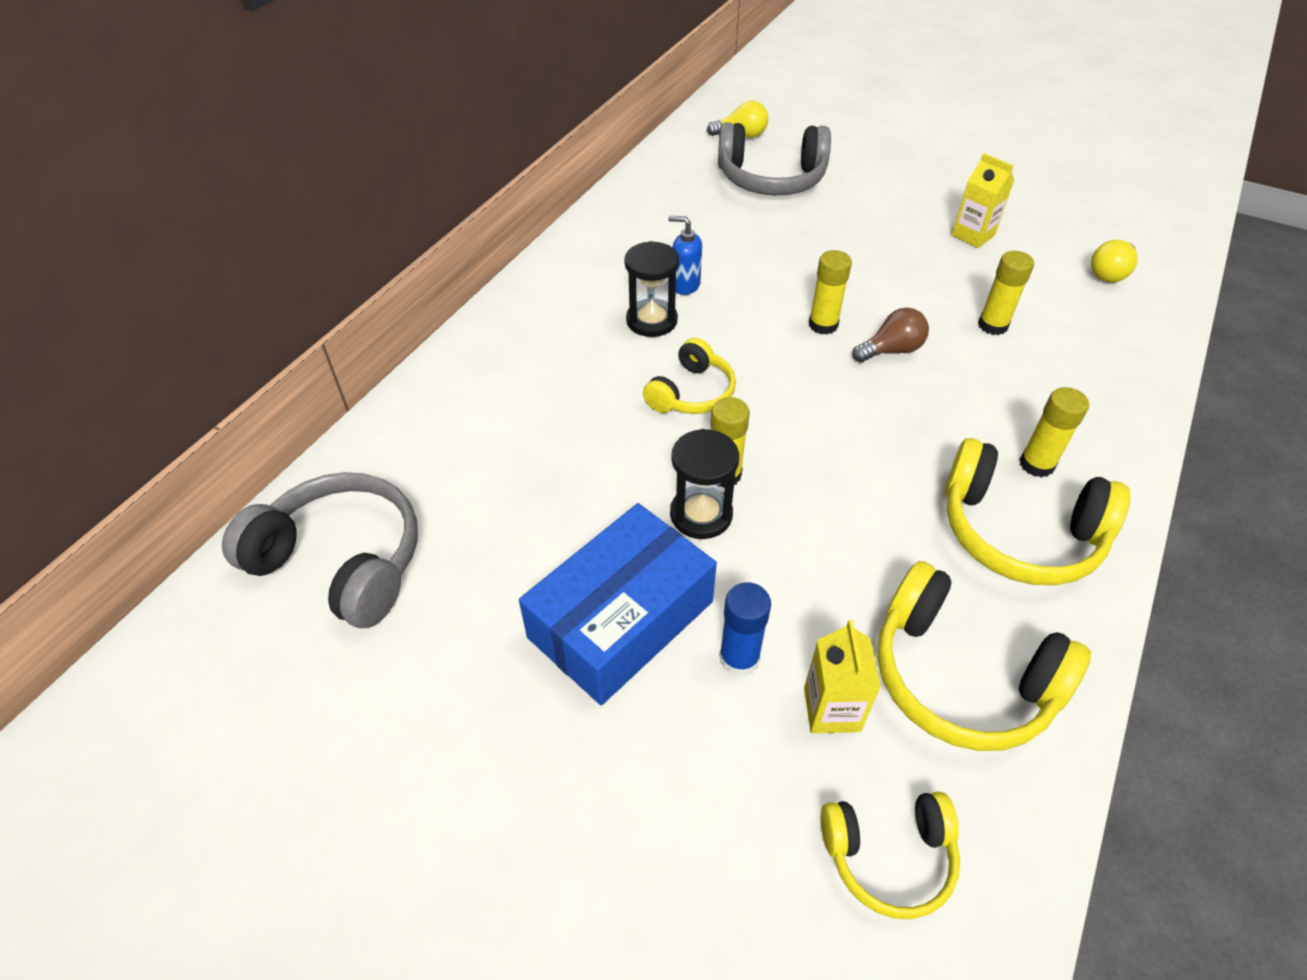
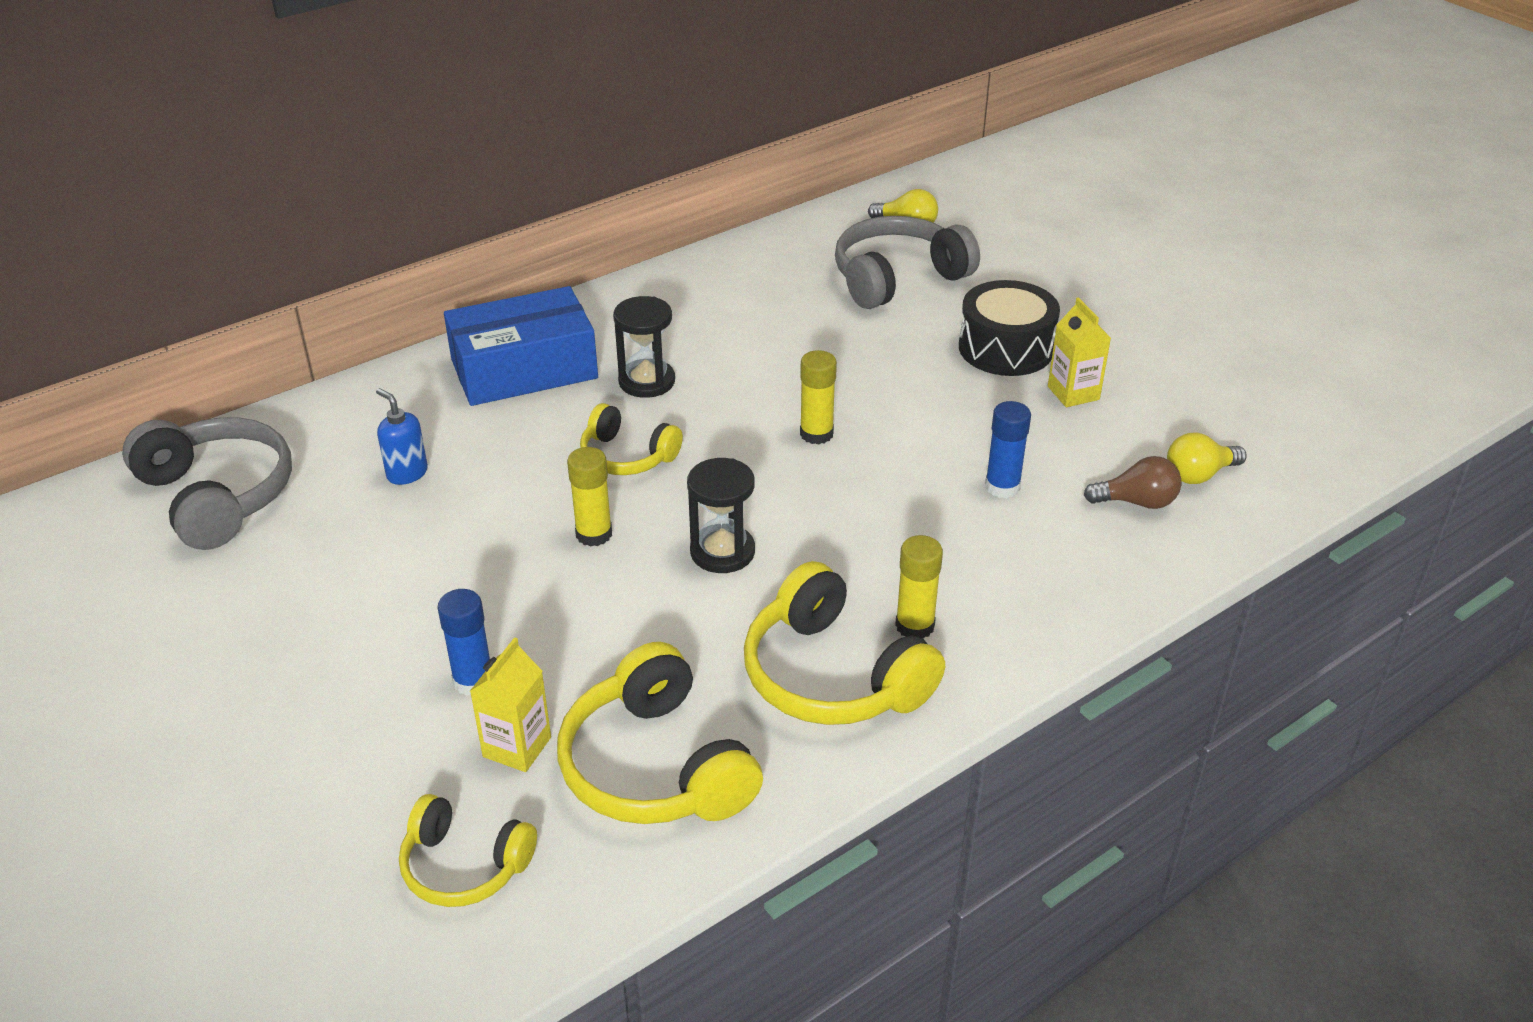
camera: 25 degrees right, 10 degrees down
blue box [519,503,717,705] -> blue box moved to [444,286,598,406]
yellow headphones [643,338,736,414] -> yellow headphones turned 60 degrees clockwise [580,403,683,475]
blue soap dispenser [668,216,702,295] -> blue soap dispenser moved to [376,388,428,485]
black hourglass [670,429,739,539] -> black hourglass moved to [687,458,755,573]
grey headphones [718,122,831,195] -> grey headphones turned 120 degrees clockwise [835,216,980,309]
brown light bulb [852,308,929,363] -> brown light bulb moved to [1084,456,1182,509]
yellow glue stick [978,251,1034,335] -> blue glue stick [985,401,1031,498]
none -> black drum [959,280,1060,376]

